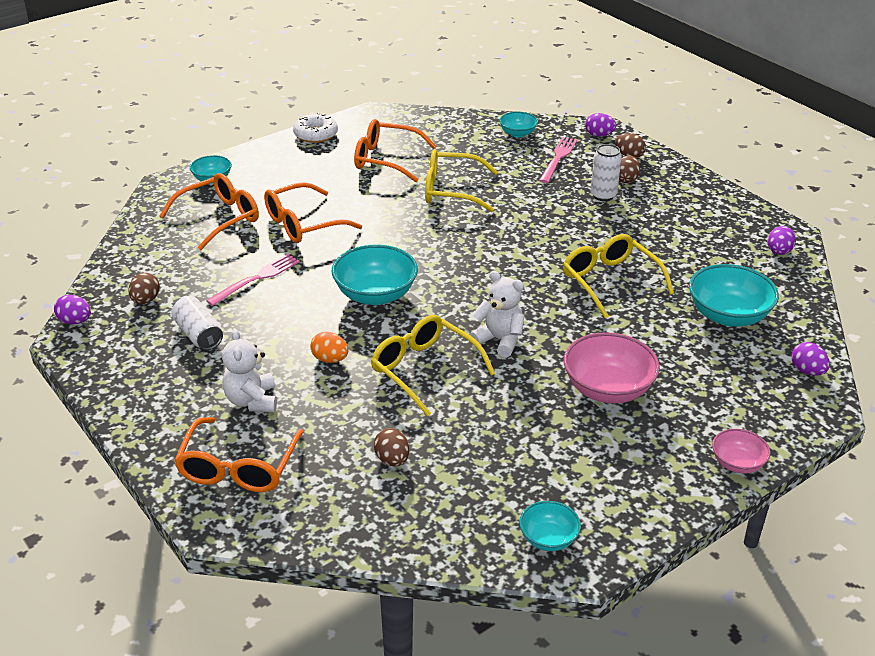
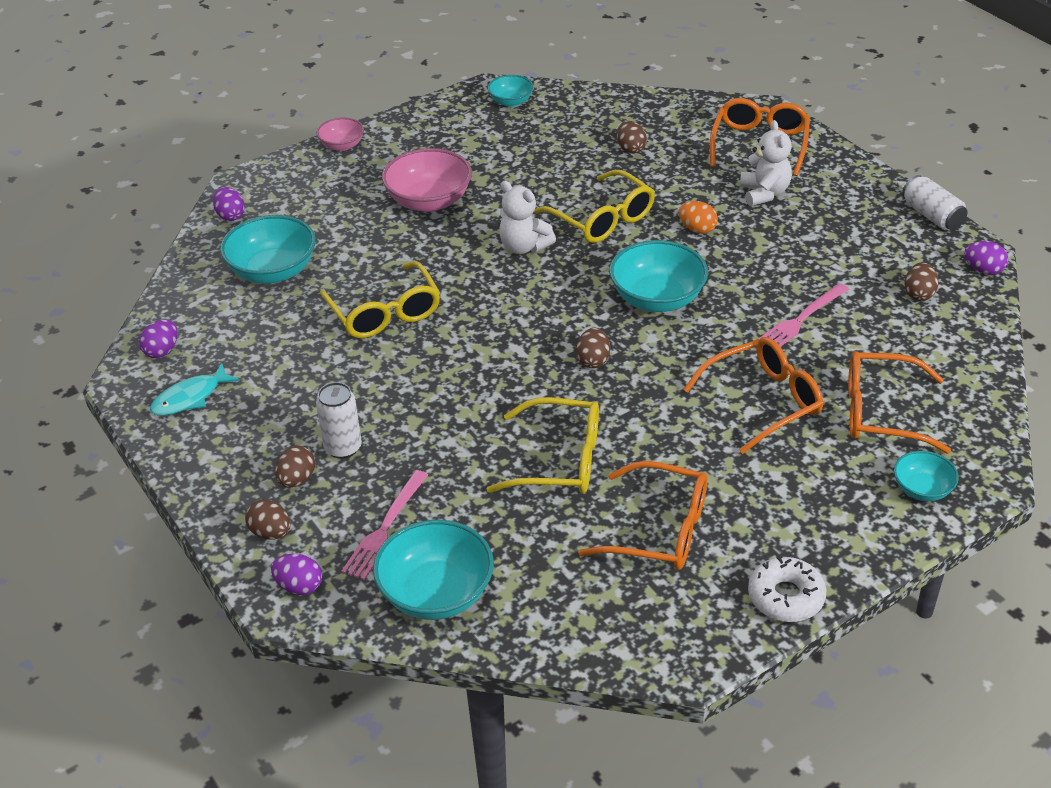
camera: 175 degrees left, 5 degrees up
orange glasses [160,173,259,250] -> orange glasses turned 45 degrees clockwise [848,351,951,453]
white can [171,296,223,350] -> white can moved to [902,175,967,230]
turquoise bowl [499,112,538,138] -> turquoise bowl [373,520,494,620], size x1.79
none -> turquoise fish [150,363,240,416]
none -> brown egg [576,328,610,368]

